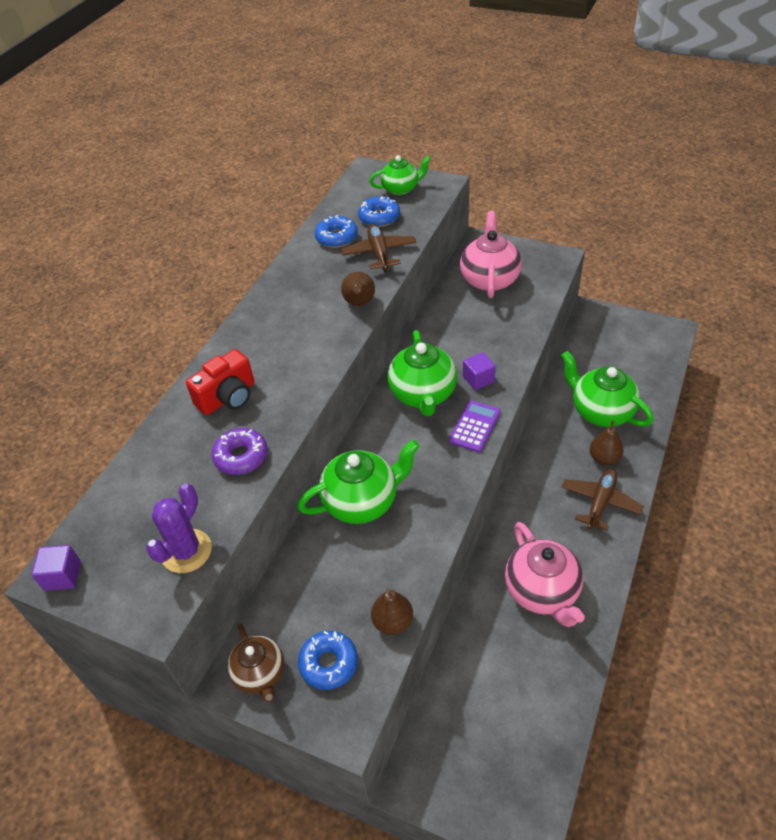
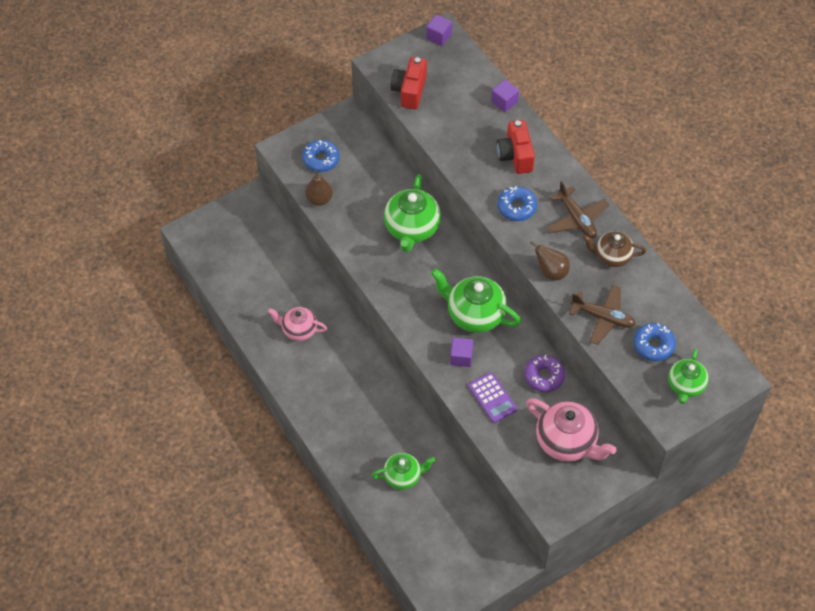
camera: 120 degrees right, 10 degrees up
purple cactus [146,483,212,573] -> red camera [390,57,427,109]
purple donut [212,428,268,475] -> purple donut moved to [524,355,565,392]
brown teapot [227,623,284,702] -> brown teapot moved to [583,231,646,267]
blue donut [315,215,358,248] -> blue donut moved to [497,186,537,221]
purple calculator [449,400,501,453] -> purple calculator moved to [468,372,517,423]
pink teapot [505,522,585,627] -> pink teapot [268,307,327,341], size x0.63
green teapot [561,351,653,427] -> green teapot [372,453,435,490], size x0.63
brown plane [562,469,644,531] -> brown plane moved to [547,181,609,238]
brown pear [589,420,624,465] -> none
none -> purple cube [491,79,519,112]

